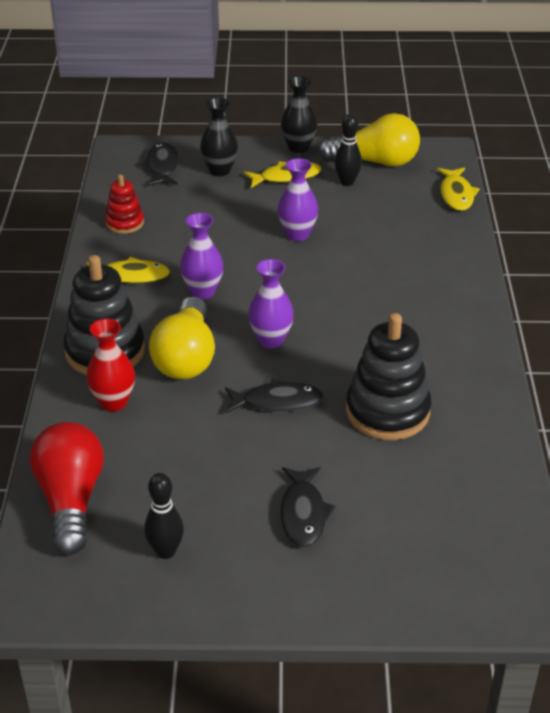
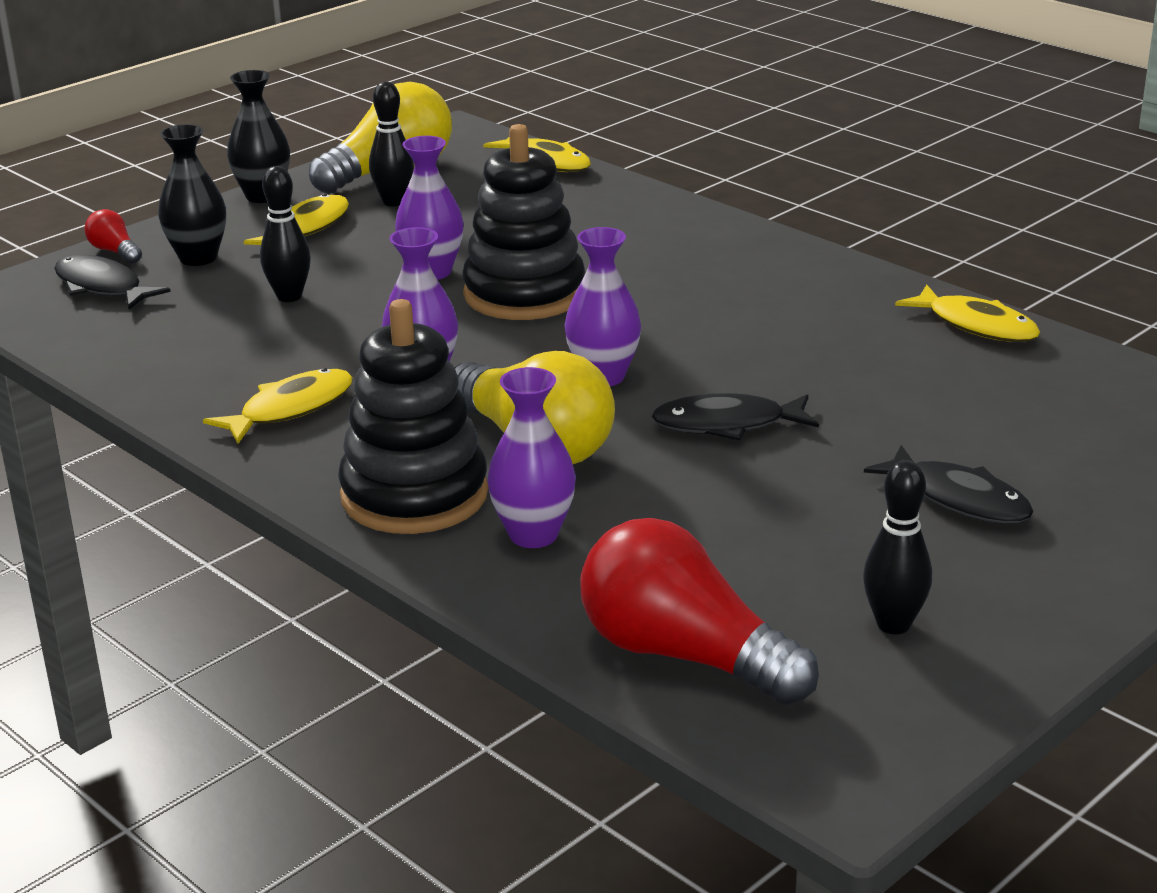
camera: 45 degrees left, 10 degrees down
red vase [86,318,135,412] -> purple vase [487,367,576,548]
red stacking toy [105,174,144,234] -> none
black fish [225,378,323,413] -> black fish turned 135 degrees counterclockwise [652,393,819,441]
black stacking toy [346,313,431,440] -> black stacking toy moved to [463,124,585,320]
none -> red light bulb [84,209,142,263]
none -> black bowling pin [260,166,311,302]
none -> yellow fish [895,285,1040,342]

